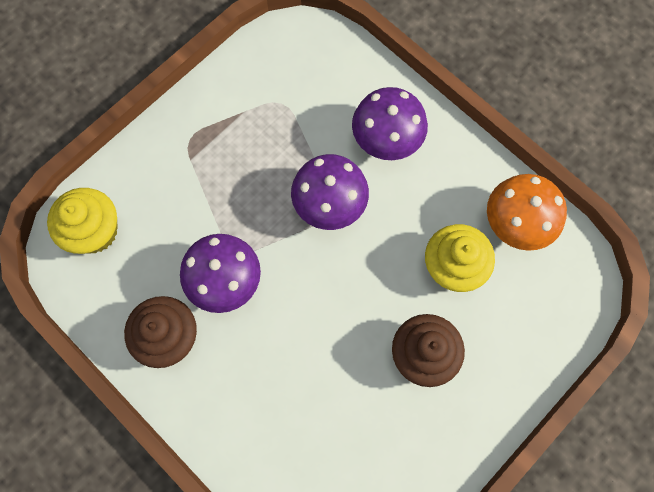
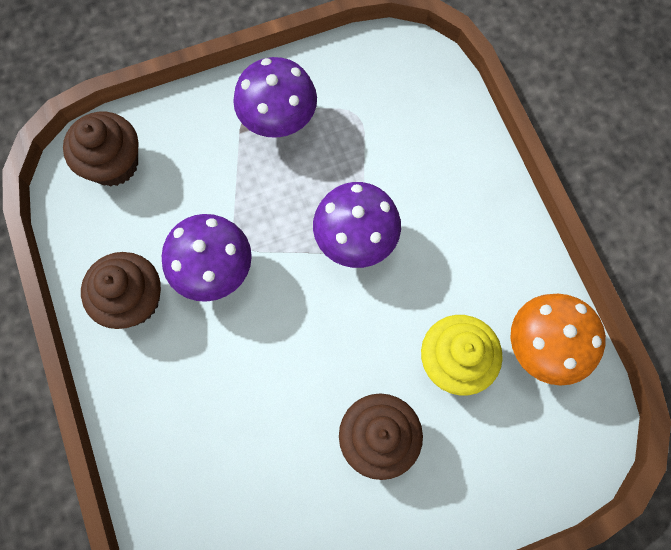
camera: 25 degrees right, 0 degrees up
yellow cupcake [47,188,118,254] -> brown cupcake [63,112,139,186]
purple mushroom [352,87,428,160] -> purple mushroom moved to [233,57,317,138]

